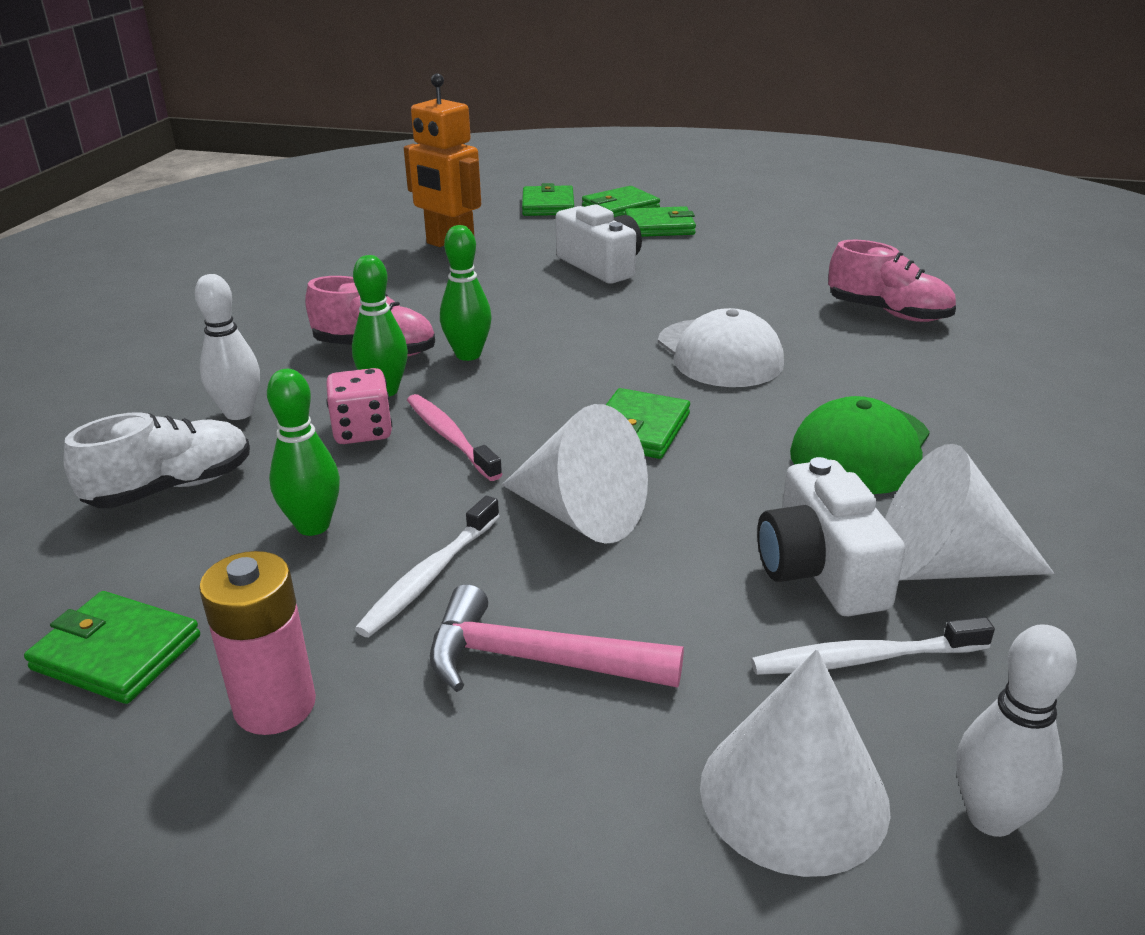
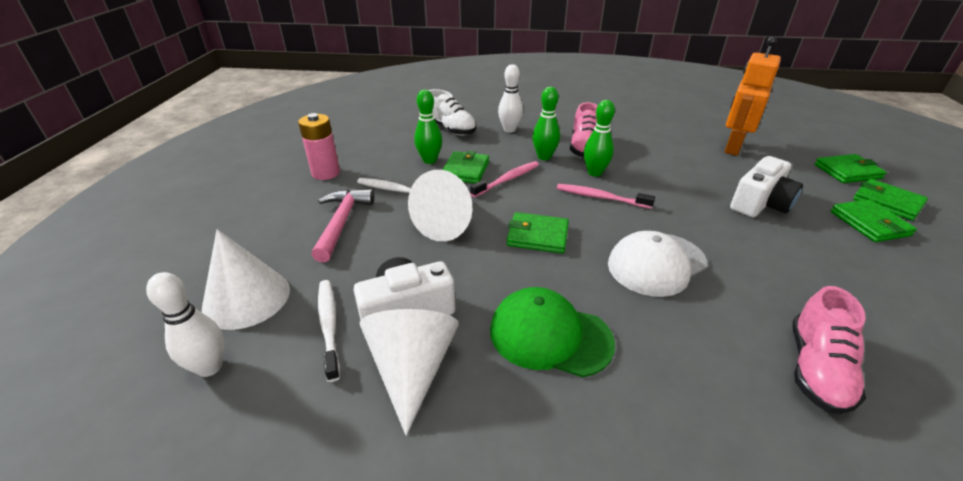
camera: 80 degrees right, 5 degrees up
green wallet [24,591,200,704] -> green wallet moved to [442,151,489,184]
pink dice [326,368,392,444] -> none
none -> pink toothbrush [557,184,655,209]

